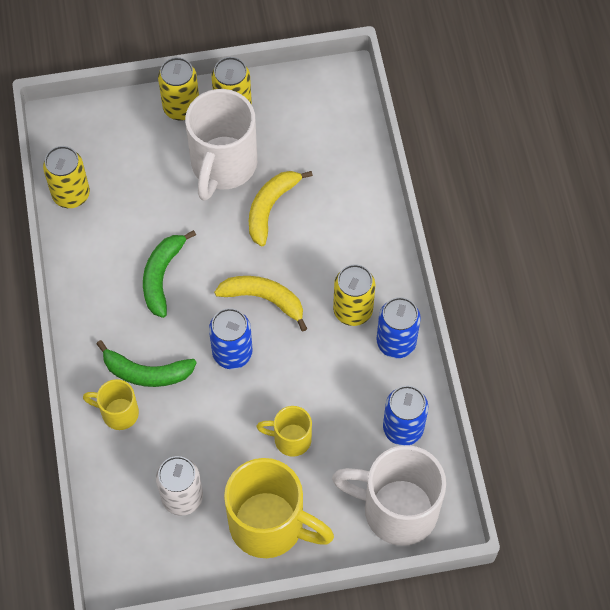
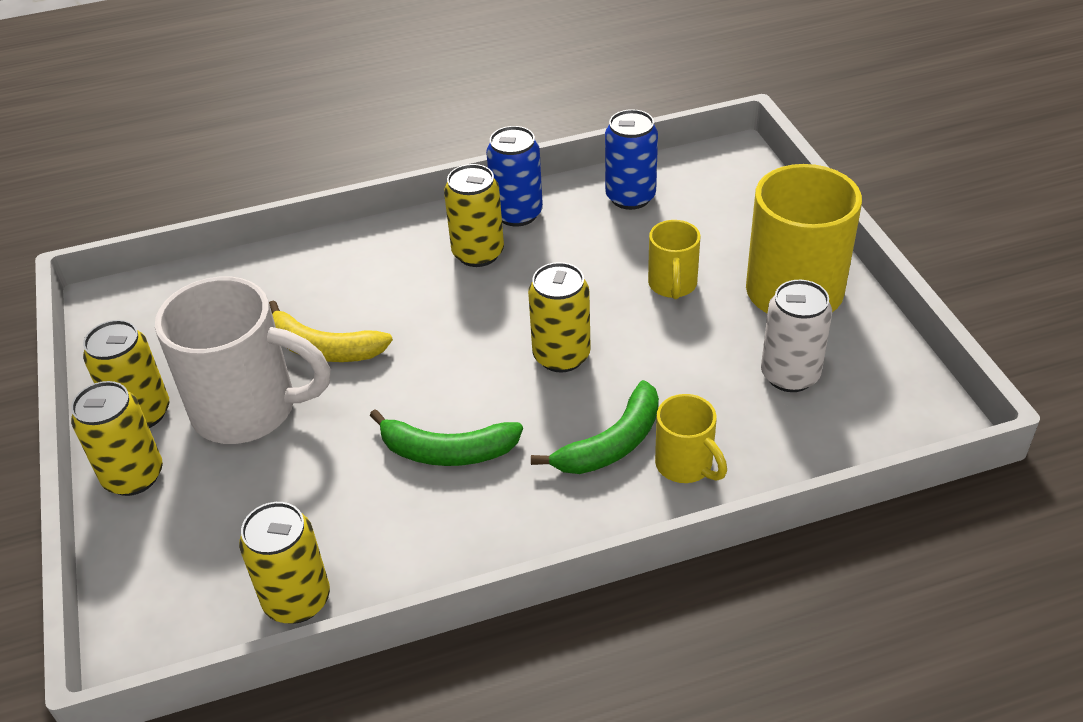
camera: 95 degrees left, 20 degrees down
yellow mug [83,379,139,430] -> yellow mug turned 45 degrees counterclockwise [655,394,727,483]
green banana [97,340,197,387] -> green banana turned 45 degrees clockwise [531,380,659,474]
blue can [209,308,253,369] -> yellow can [528,262,591,372]
yellow banana [214,276,307,331] -> none
white mug [332,445,446,546] -> none

